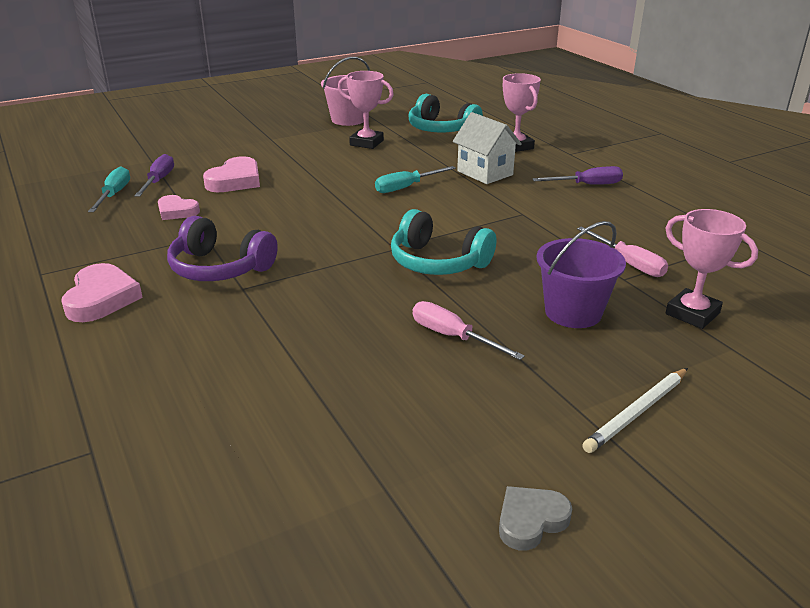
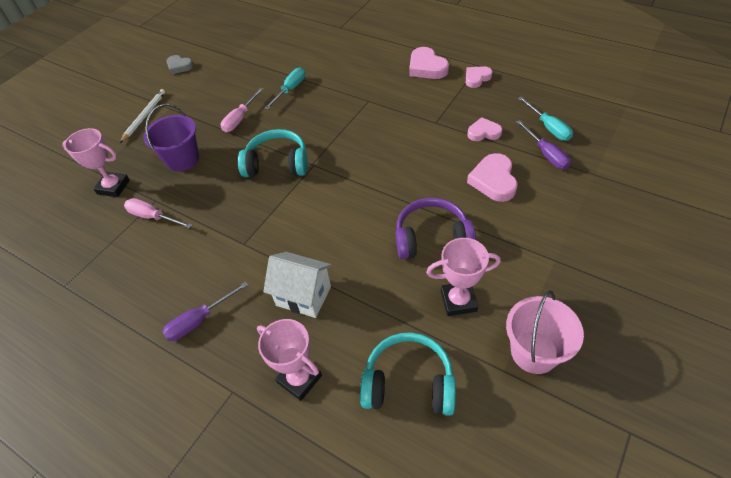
camera: 155 degrees right, 20 degrees up
purple headphones [167,216,278,281] -> purple headphones moved to [396,198,476,259]
turquoise screwdriver [375,166,456,193] -> turquoise screwdriver moved to [264,68,305,110]
pink screwdriver [413,301,525,360] -> pink screwdriver turned 105 degrees clockwise [221,88,263,132]
grey heart [499,486,572,551] -> grey heart turned 90 degrees clockwise [167,55,194,74]
none -> pink heart [466,66,493,88]

